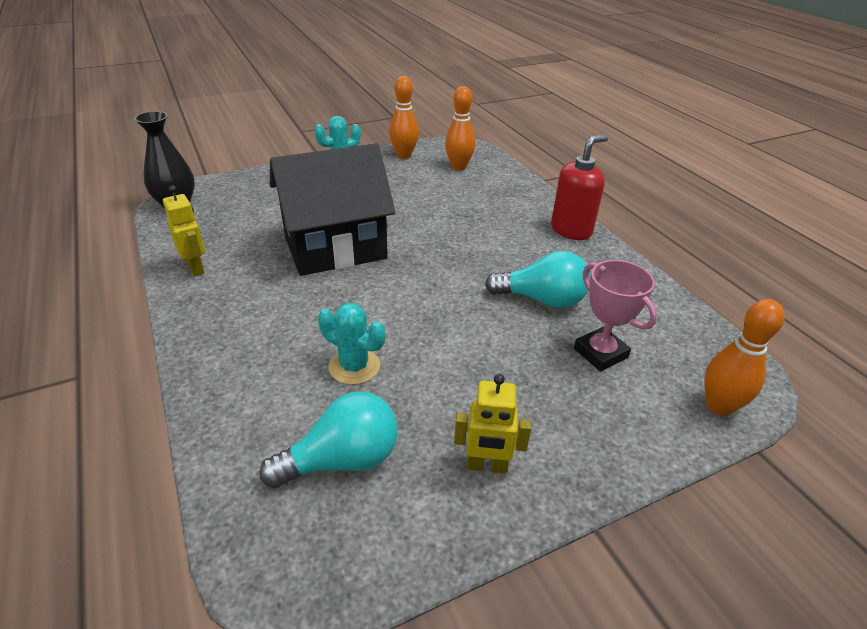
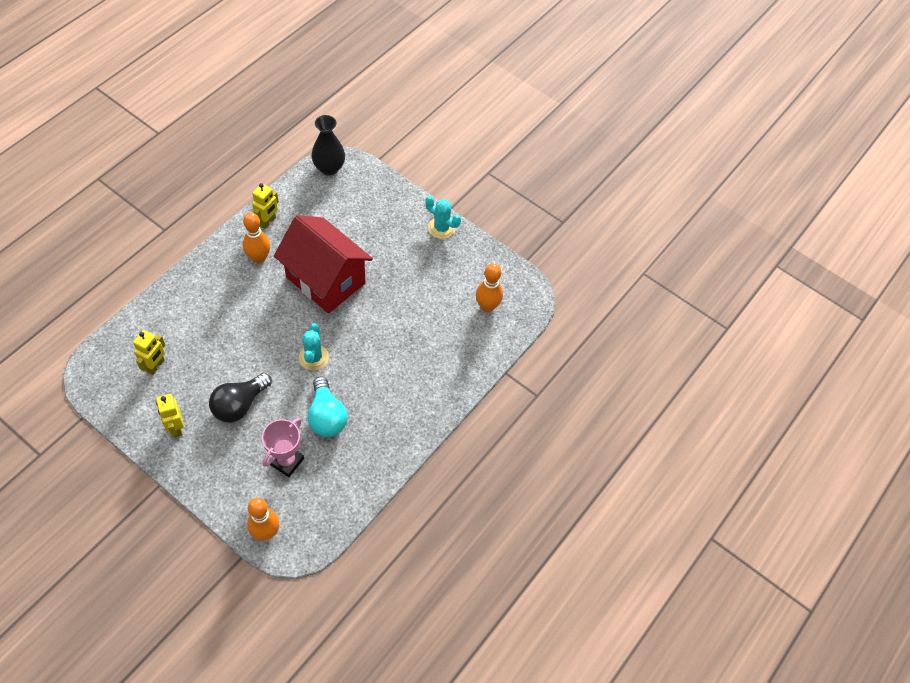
camera: 60 degrees right, 20 degrees up
turquoise light bulb [259,391,398,488] -> yellow robot [133,330,165,375]
black house [270,143,395,276] -> red house [274,215,373,314]
turquoise cactus [318,303,385,385] -> turquoise cactus moved to [299,323,329,370]
orange bowling pin [389,76,419,159] -> orange bowling pin moved to [243,212,270,264]
red soap dispenser [551,134,608,240] -> none
none -> black light bulb [209,373,272,423]

